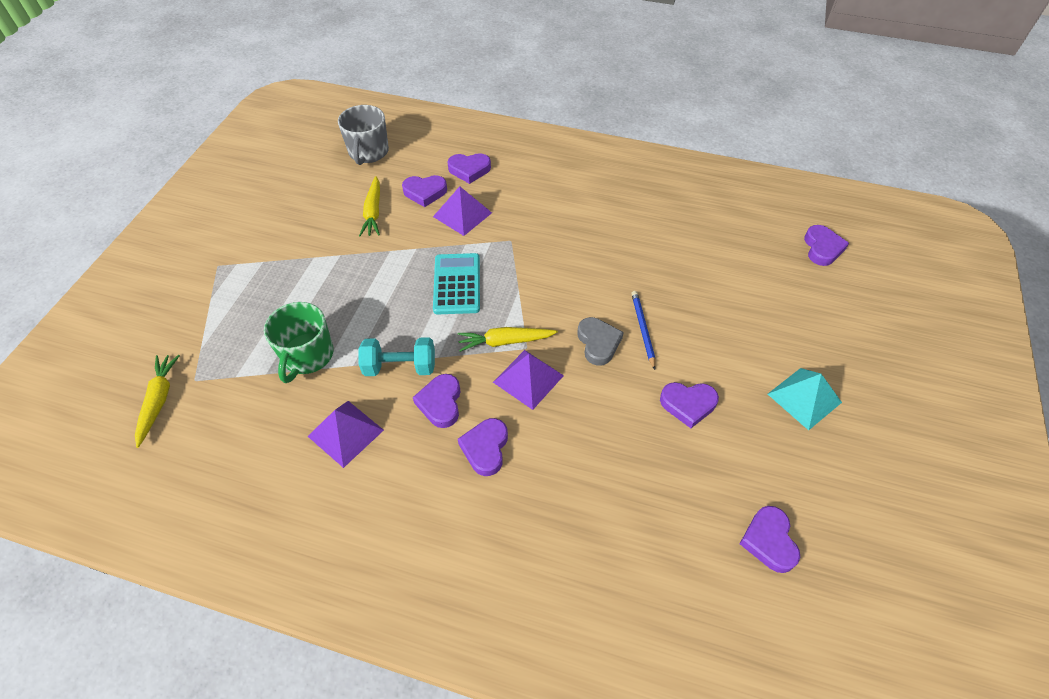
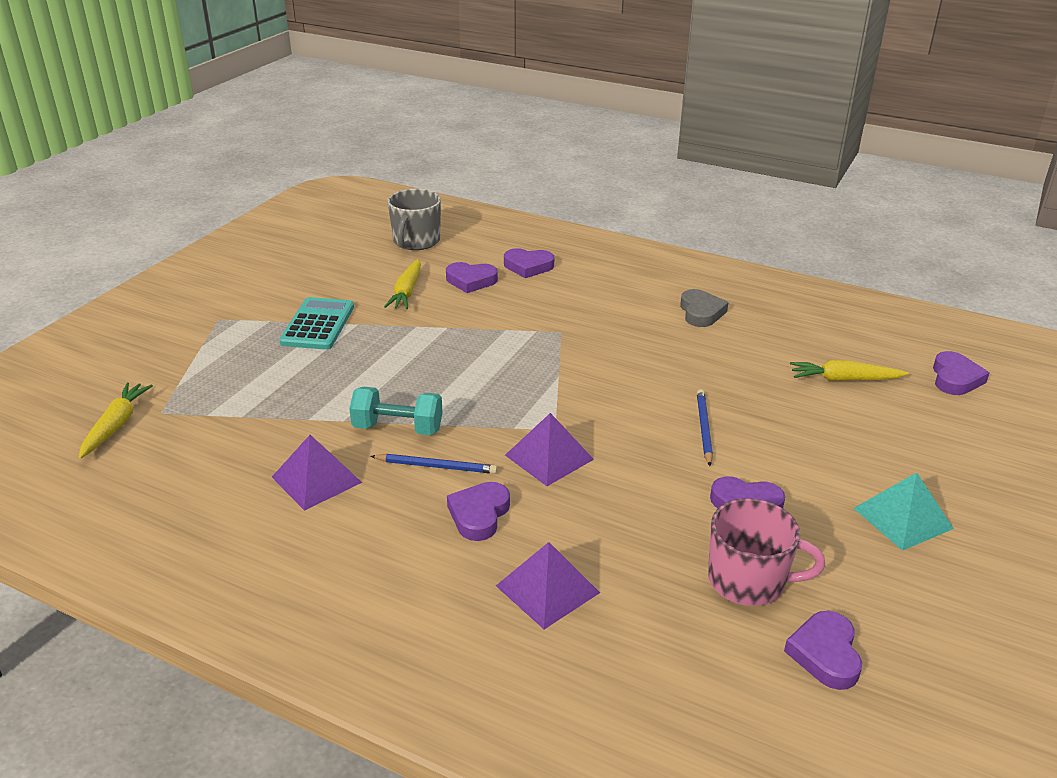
camera: 10 degrees right, 20 degrees down
green mug [264,302,334,383] -> none
purple heart [413,374,461,428] -> blue pencil [371,454,497,474]
purple pyramid [433,186,492,236] -> purple pyramid moved to [496,542,600,629]
turquoise calculator [433,253,480,314] -> turquoise calculator moved to [279,297,354,350]
yellow carrot [457,327,558,352] -> yellow carrot moved to [790,360,909,381]
grey heart [577,317,624,366] -> grey heart moved to [680,289,729,327]
none -> pink mug [708,498,825,606]

